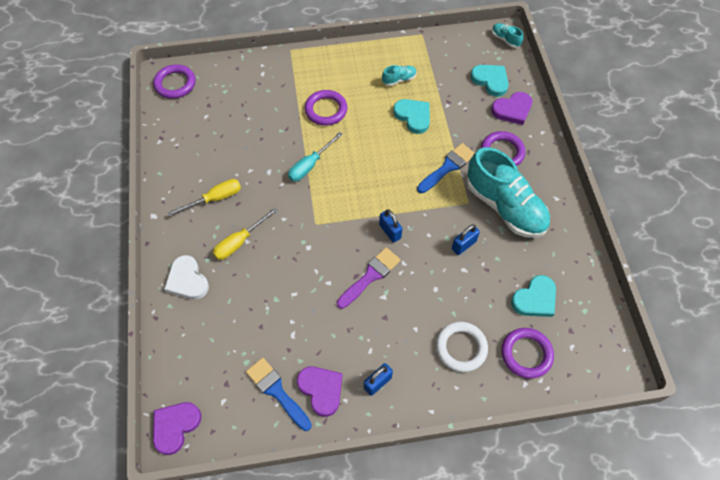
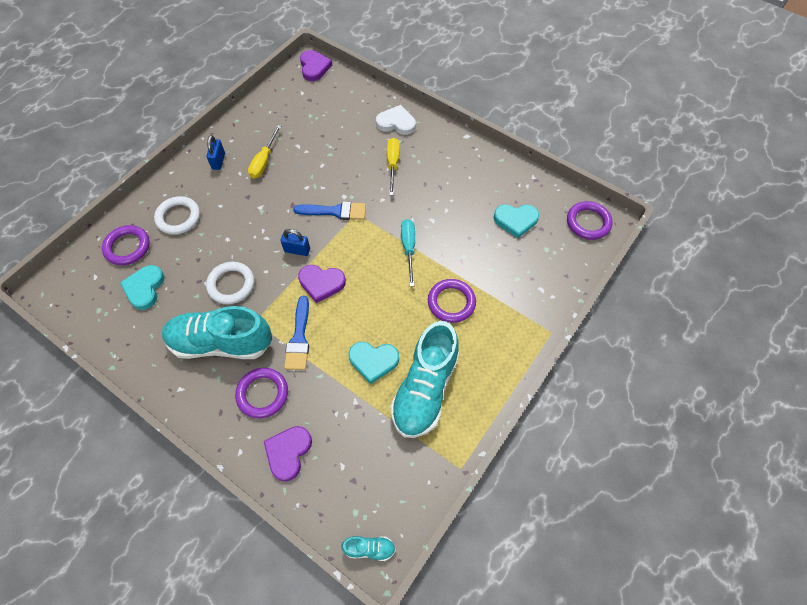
camera: 135 degrees right, 0 degrees up
yellow screwdriver [168,179,241,216] -> yellow screwdriver moved to [248,125,281,179]
blue brush [246,358,312,431] -> blue brush moved to [293,201,366,220]
purple heart [297,366,342,417] -> purple heart moved to [298,265,346,303]
purple brush [337,248,401,309] -> none
turquoise shoe [382,65,417,86] -> turquoise shoe [390,321,459,438], size x2.42
blue padlock [452,224,480,255] -> white ring [206,262,254,304]
turquoise heart [471,65,509,97] -> turquoise heart moved to [494,204,539,238]

